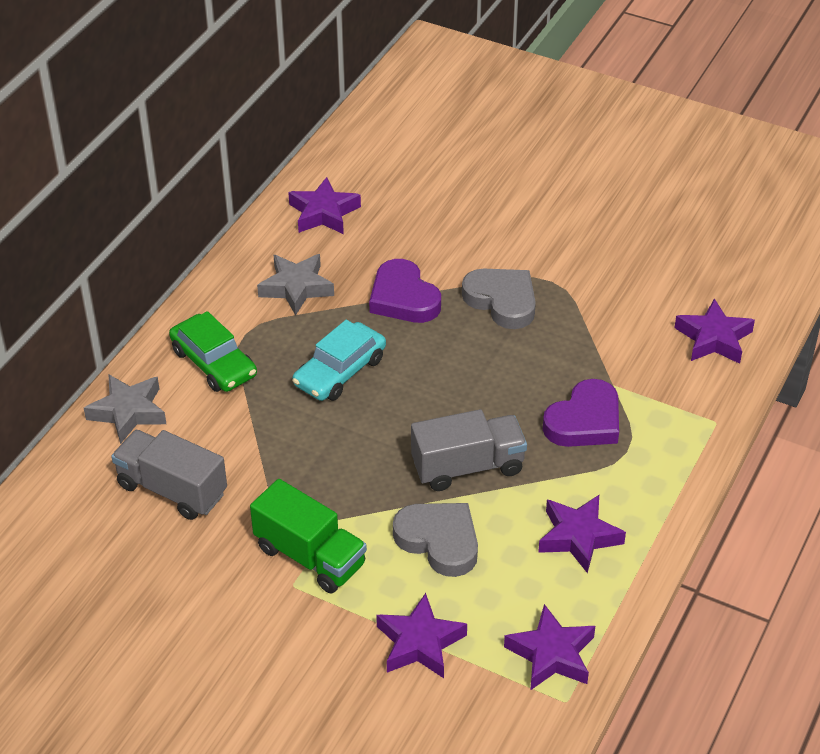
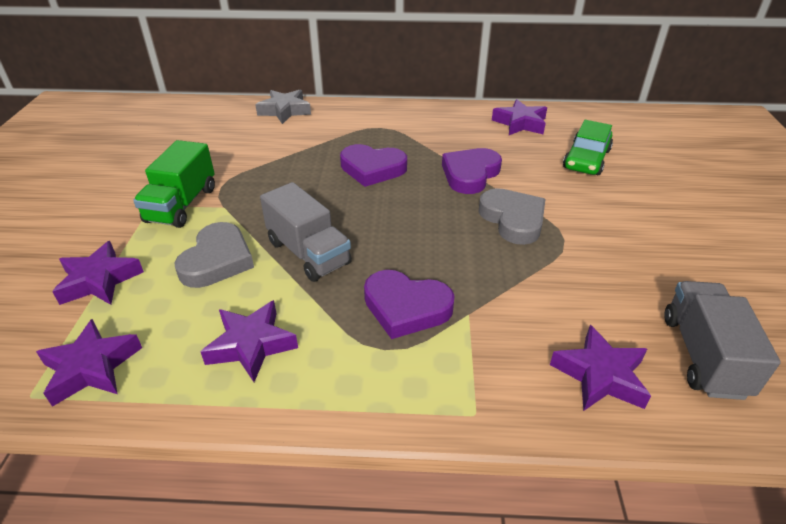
camera: 65 degrees right, 5 degrees down
grey truck [111,430,227,520] -> grey truck moved to [664,281,781,400]
green car [169,311,257,392] -> green car moved to [563,120,613,175]
grey star [257,254,334,316] -> none
turquoise car [292,320,386,401] -> purple heart [340,144,407,187]
grey heart [462,269,536,329] -> grey heart turned 45 degrees counterclockwise [479,188,546,245]

